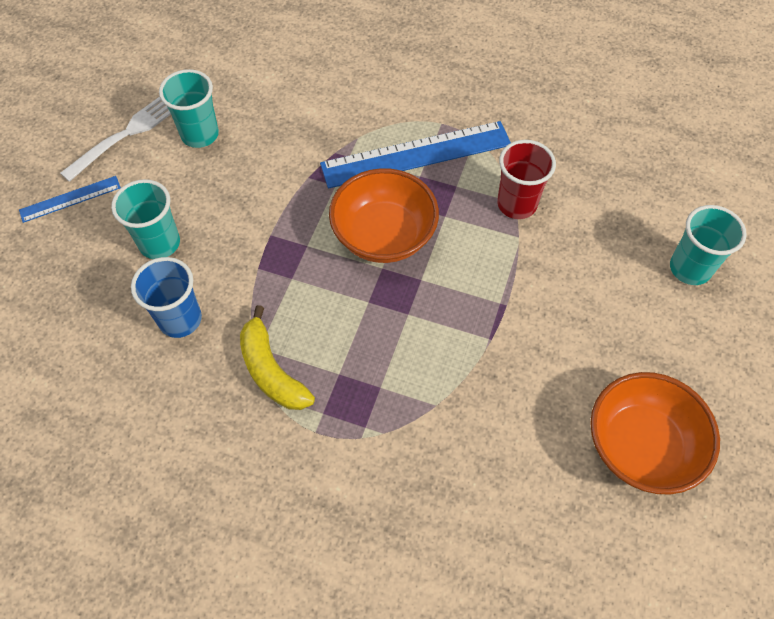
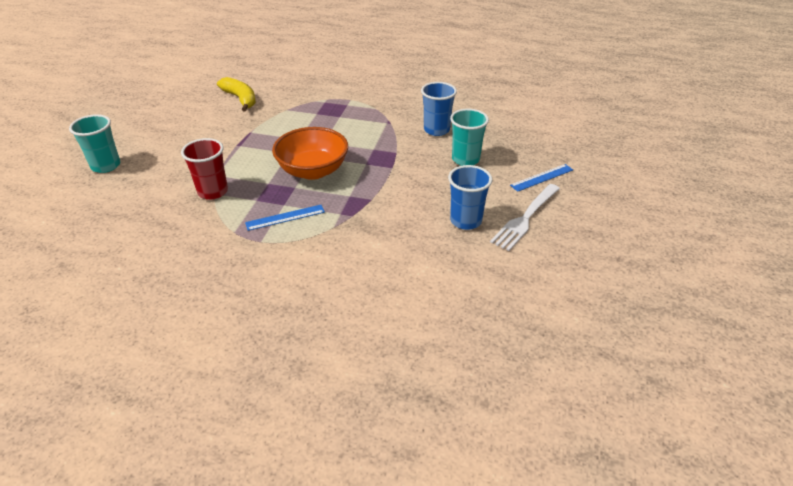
camera: 175 degrees right, 20 degrees down
turquoise cup [159,69,219,148] -> blue cup [448,165,492,230]
yellow banana [240,305,315,410] -> yellow banana moved to [217,77,256,111]
blue ruler [320,121,511,189] -> blue ruler [245,205,325,231], size x0.50
orange bowl [590,372,720,495] -> none

